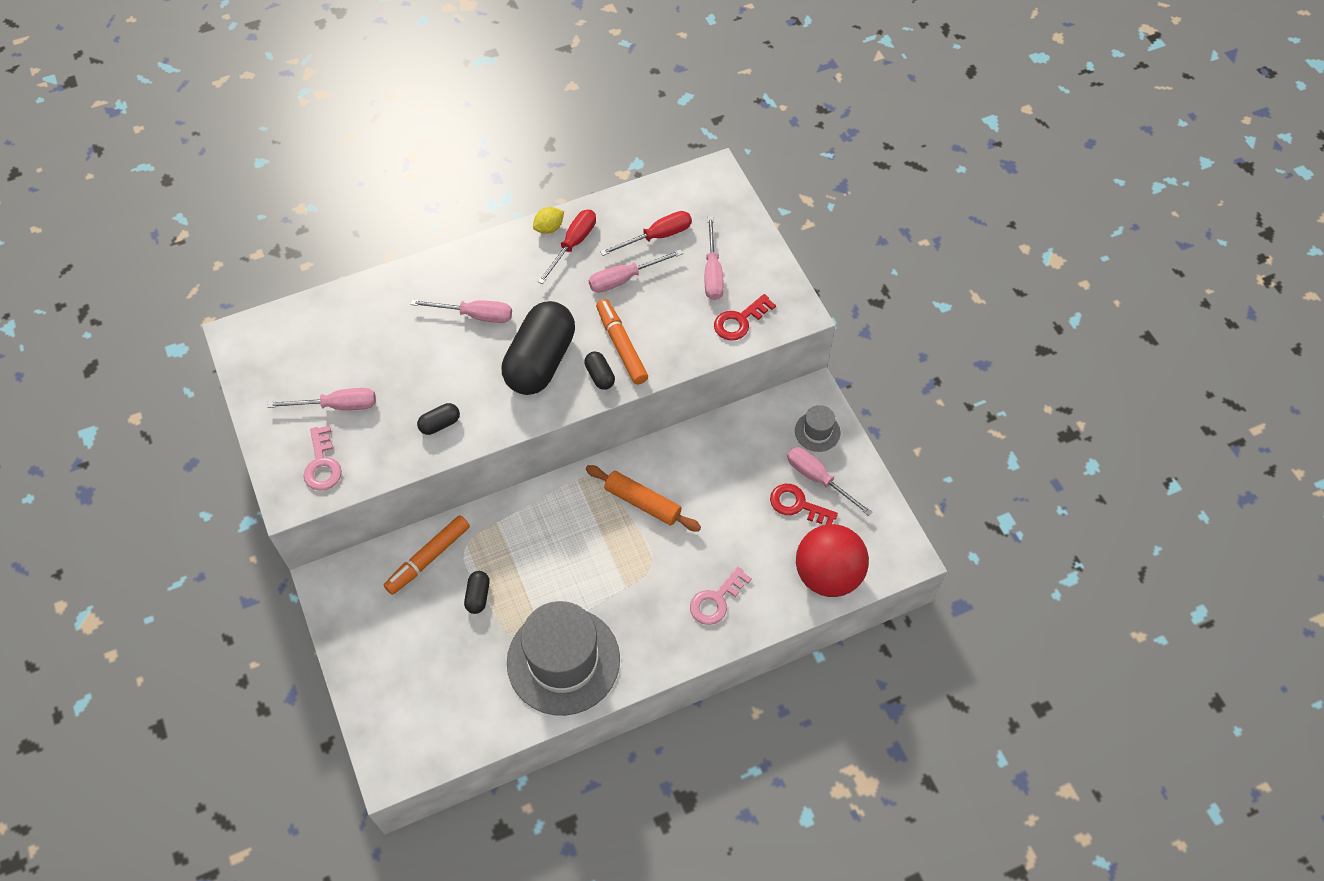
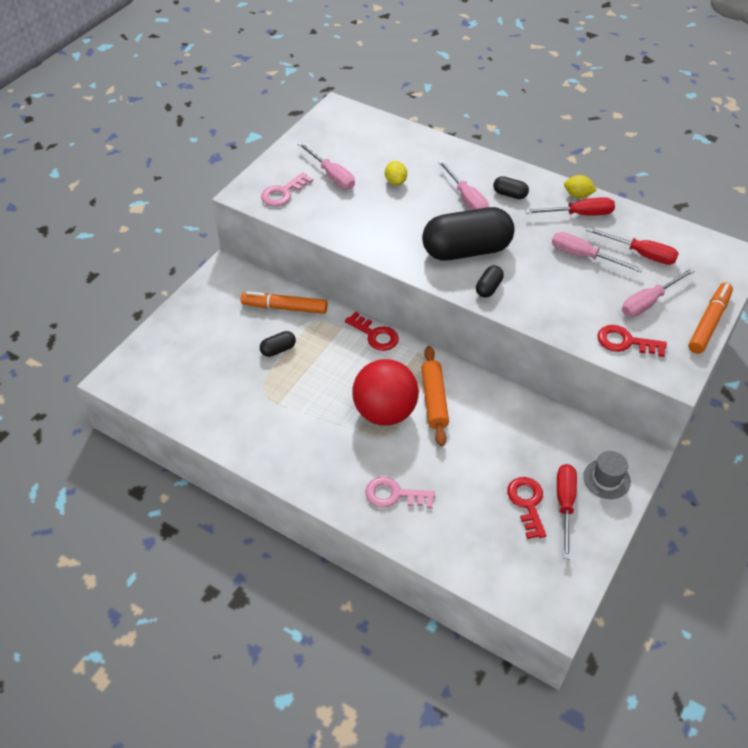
camera: 55 degrees right, 10 degrees down
black capsule [417,403,460,435] -> black capsule moved to [493,176,529,199]
grey hat [507,601,620,716] -> none
orange marker [596,299,648,384] -> orange marker moved to [688,283,733,354]
pink screwdriver [787,447,872,516] -> red screwdriver [557,464,577,559]
red ball [796,524,869,597] -> red ball moved to [352,359,419,426]
none -> red key [345,312,399,351]
none -> yellow lemon [385,161,407,185]

